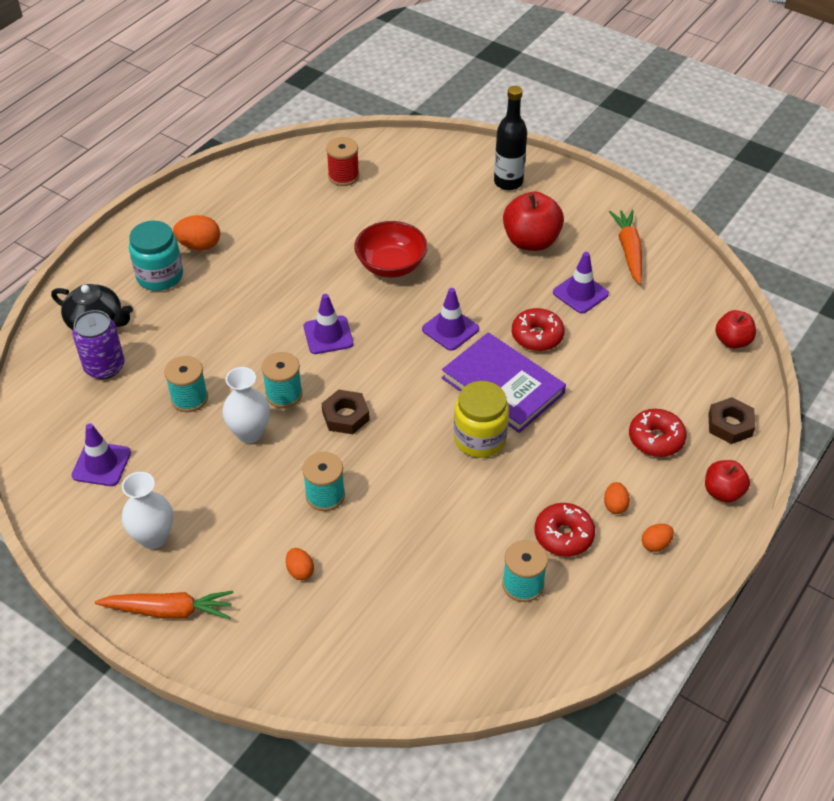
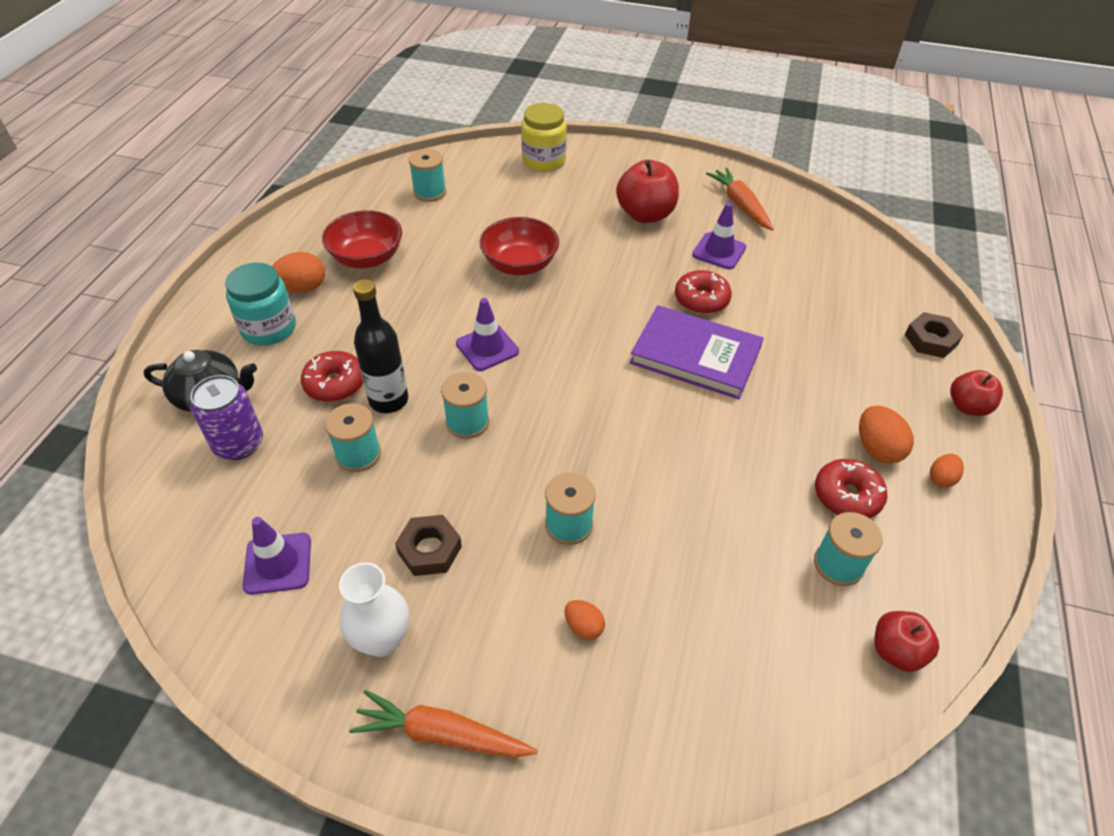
camera: 20 degrees left, 0 degrees up
orange carrot [95,591,233,619] -> orange carrot turned 150 degrees counterclockwise [349,690,538,758]
white vase [222,367,270,443] -> none
brown nut [322,389,370,434] -> brown nut moved to [395,515,462,576]
red spool [326,137,359,186] -> turquoise spool [409,149,446,202]
purple traffic cone [422,288,479,351] -> none
yellow jar [454,381,509,458] -> yellow jar moved to [521,103,567,172]
black bottle [494,86,527,190] -> black bottle moved to [353,279,408,413]
orange egg [604,482,630,514] -> orange egg [859,406,914,464], size x1.65
red donut [629,409,687,457] -> red donut moved to [301,351,363,402]
red apple [715,310,756,349] -> red apple moved to [874,611,939,672]
none -> red bowl [322,210,402,268]

